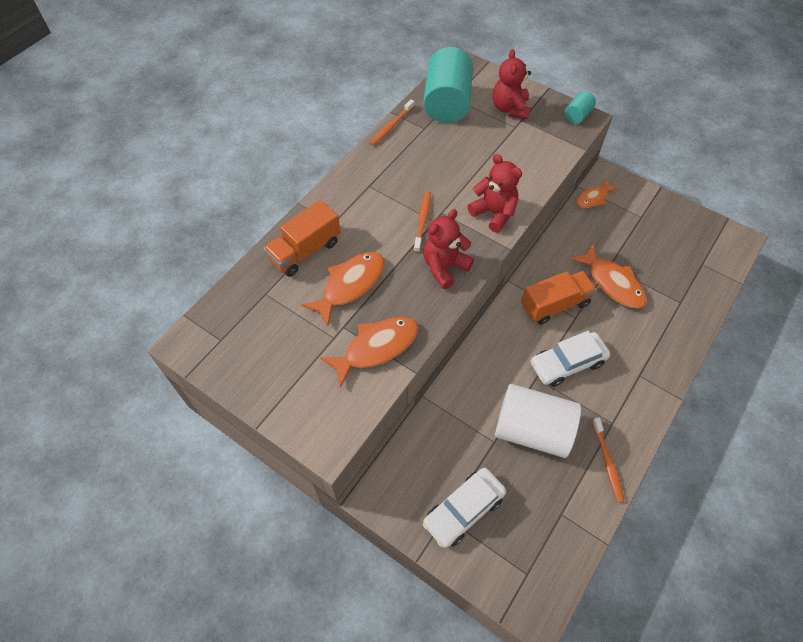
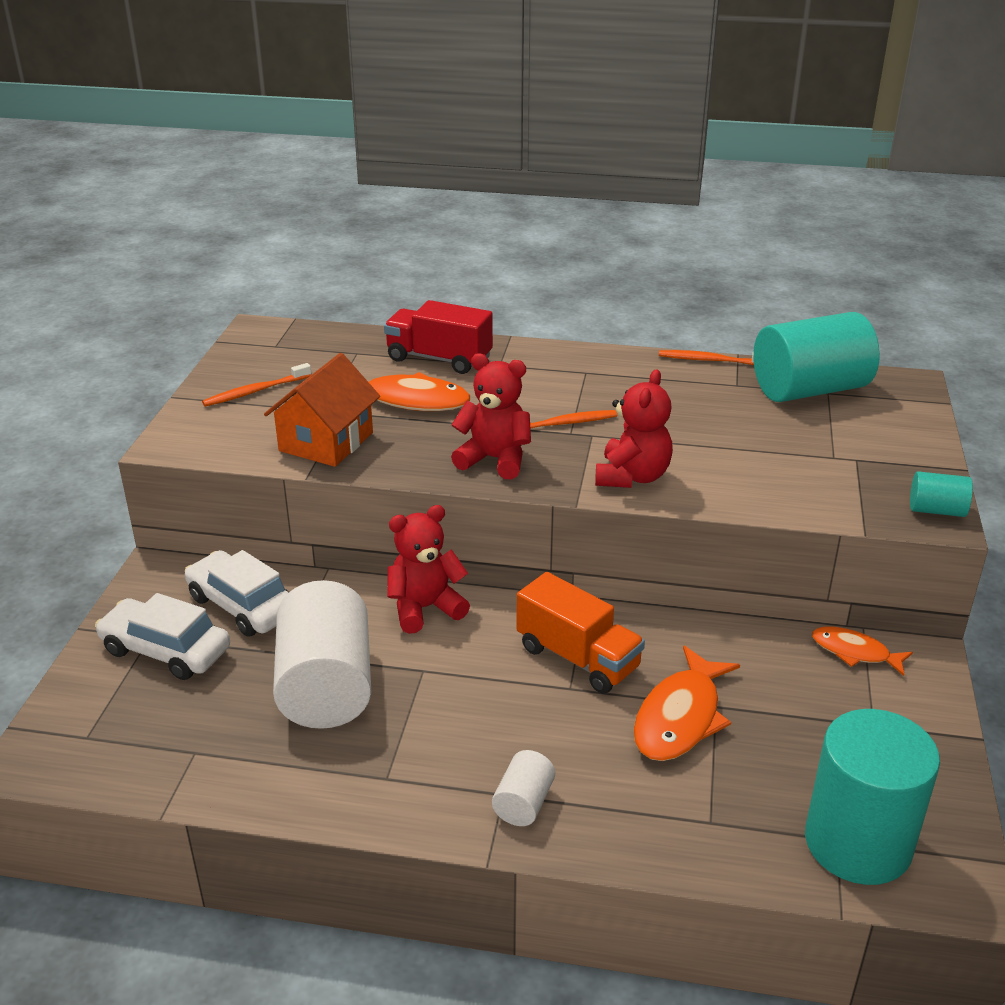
camera: 65 degrees right, 25 degrees down
orange truck [263,200,341,277] -> red truck [384,300,493,374]
orange fish [320,317,418,388] -> orange house [264,353,380,467]
red teddy bear [493,49,531,120] -> red teddy bear moved to [387,505,470,634]
white car [530,331,610,387] -> white car moved to [185,550,289,637]
orange toothbrush [592,418,624,503] -> orange toothbrush moved to [202,363,311,407]
none -> white cylinder [492,750,555,826]
none -> turquoise cylinder [805,709,940,885]

